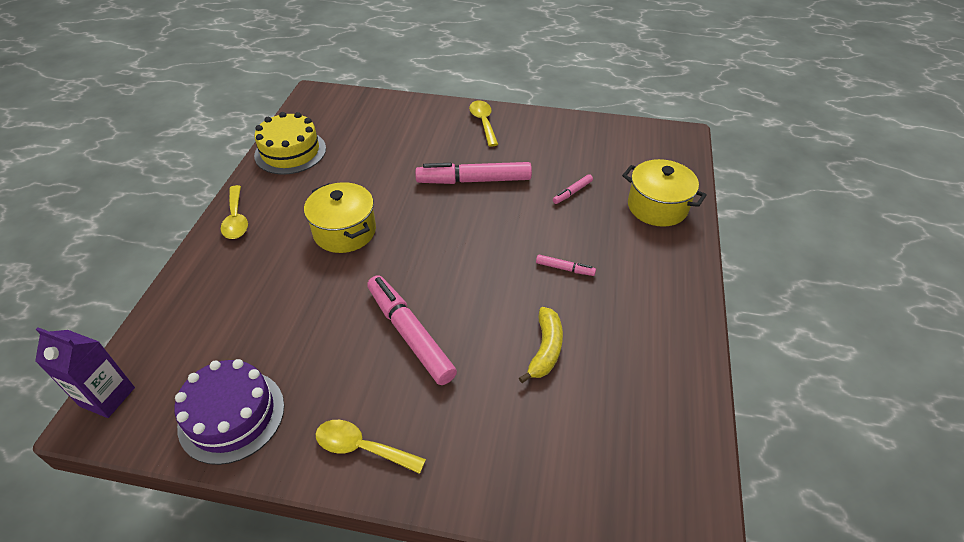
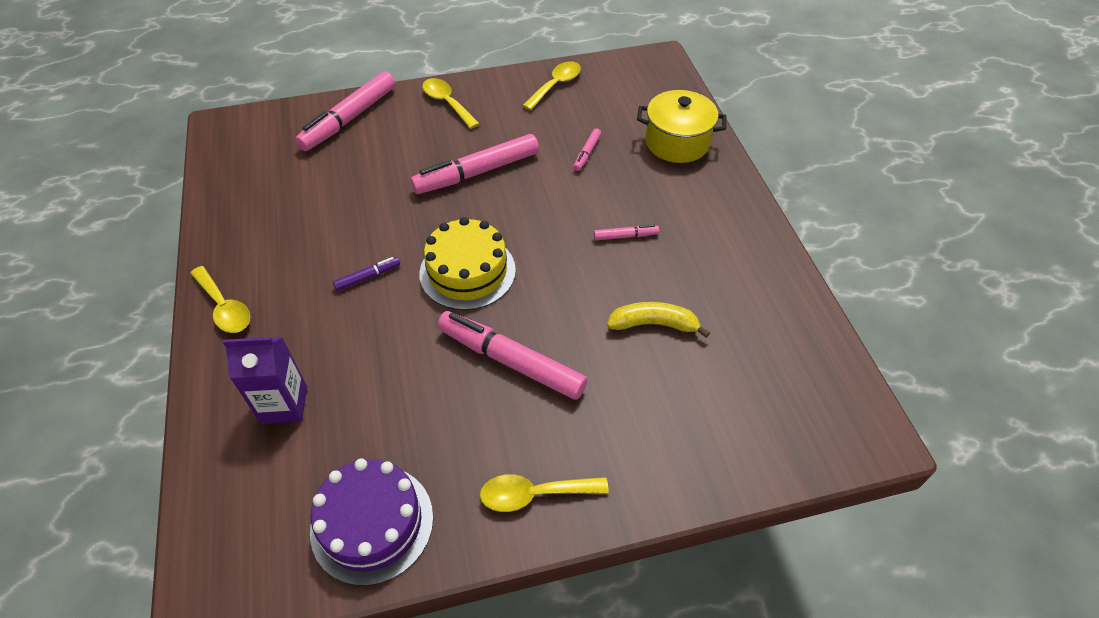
camera: 25 degrees left, 5 degrees up
purple carton [35,327,135,418] -> purple carton moved to [223,337,307,424]
yellow cake [254,112,326,175] -> yellow cake moved to [419,217,516,310]
yellow pot [304,182,376,253] -> purple marker [333,257,400,291]
yellow banana [519,307,563,383] -> yellow banana turned 75 degrees counterclockwise [607,302,710,338]
none -> pink marker [295,71,396,151]
none -> yellow spoon [522,61,581,110]

